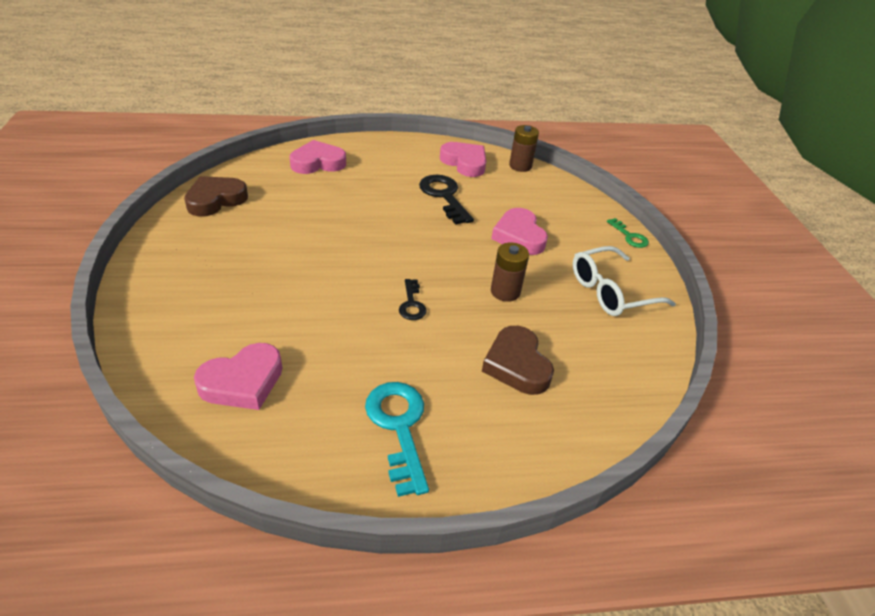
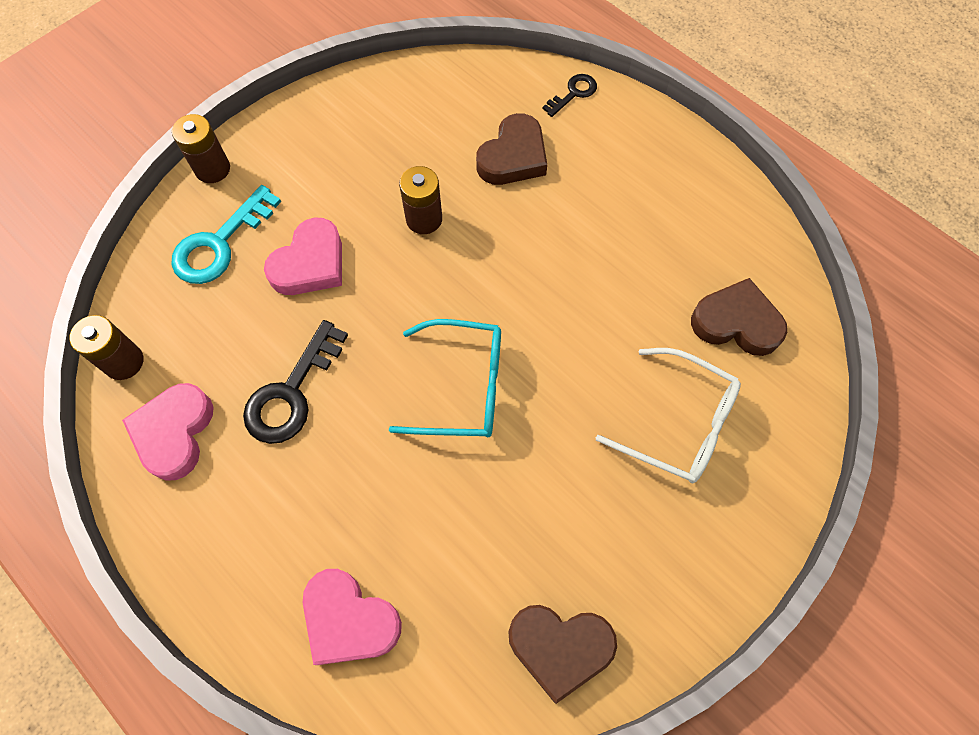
camera: 125 degrees left, 25 degrees up
pink heart [194,343,282,410] -> brown heart [691,278,787,356]
turquoise key [365,382,429,497] -> turquoise key moved to [171,185,281,284]
black key [399,279,427,320] -> black key moved to [542,74,597,117]
white glasses [573,246,676,316] -> white glasses moved to [596,348,741,483]
green key [607,218,649,248] -> brown battery [172,114,230,183]
none -> turquoise glasses [389,319,501,437]

